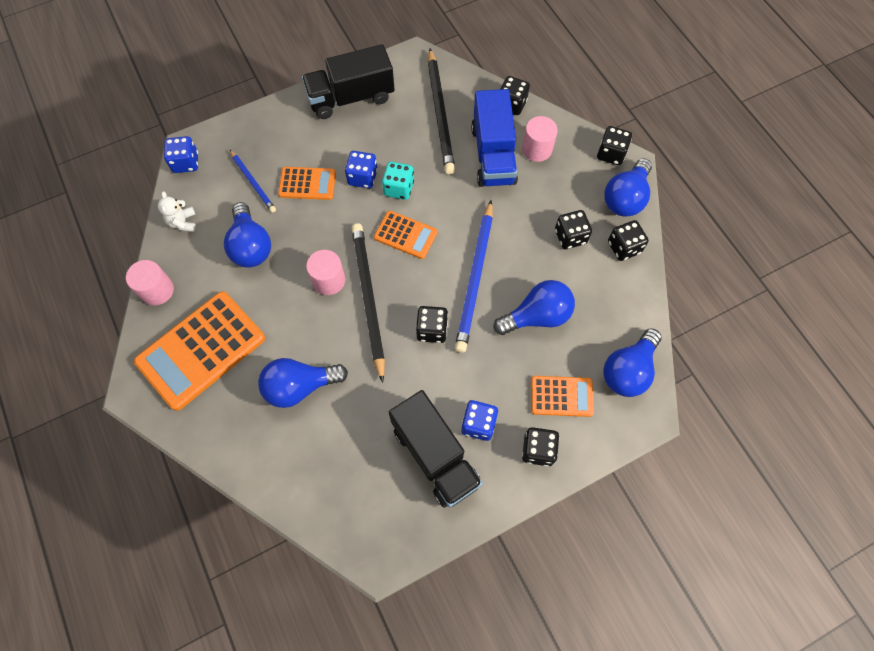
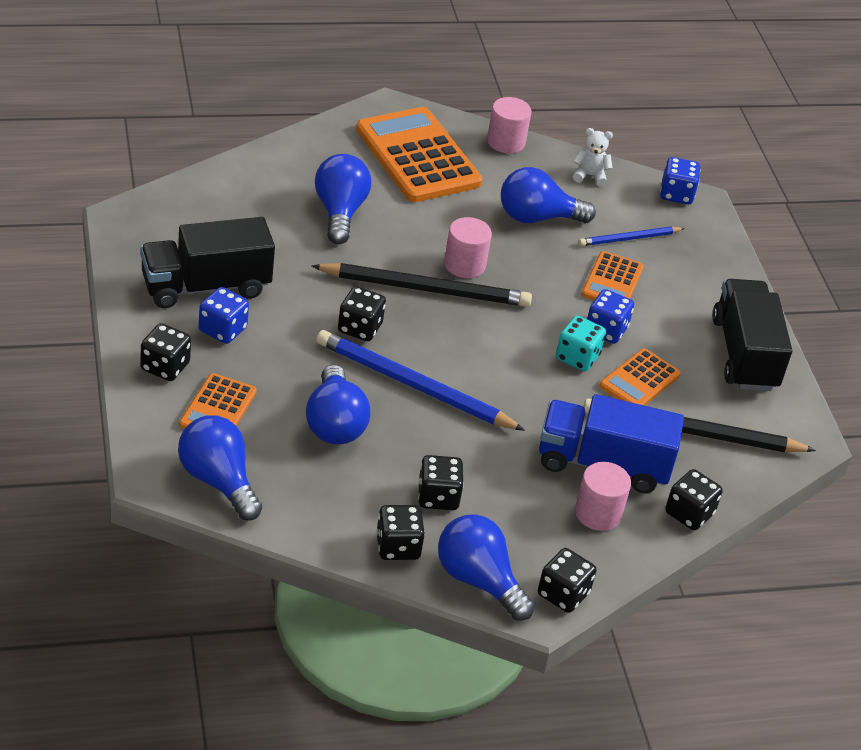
camera: 100 degrees right, 25 degrees down
orange calculator [374,211,438,259] -> orange calculator moved to [600,348,681,406]

